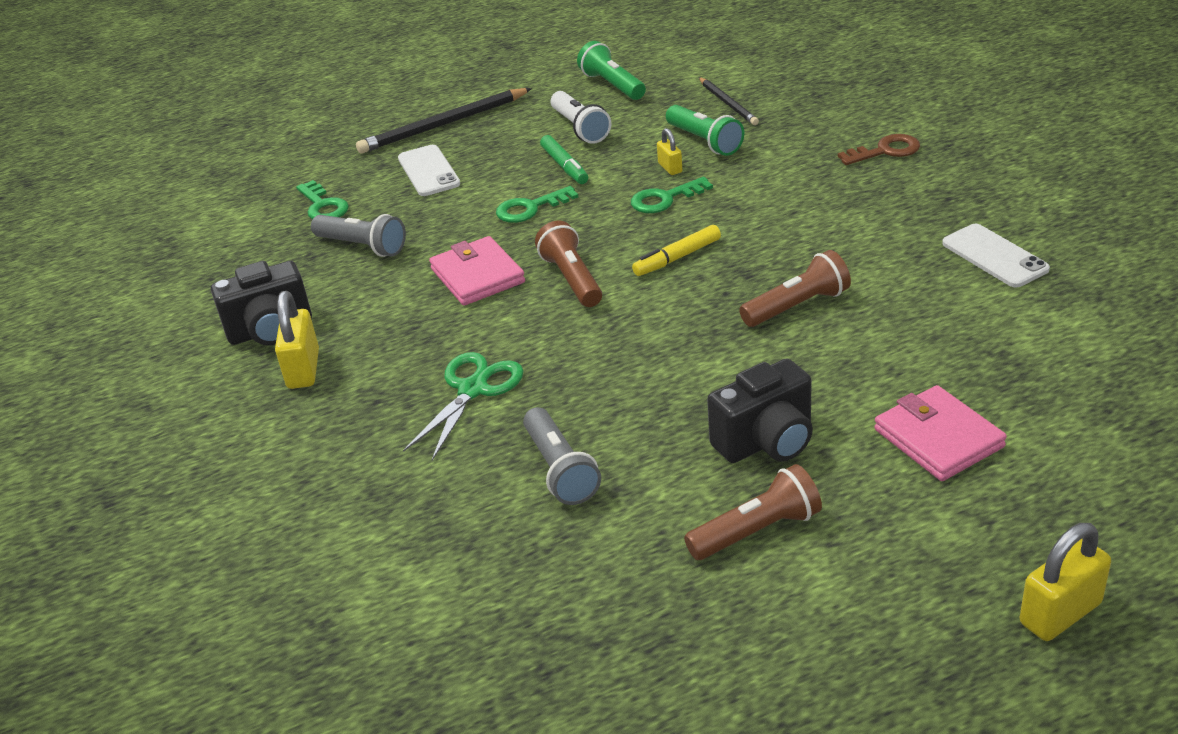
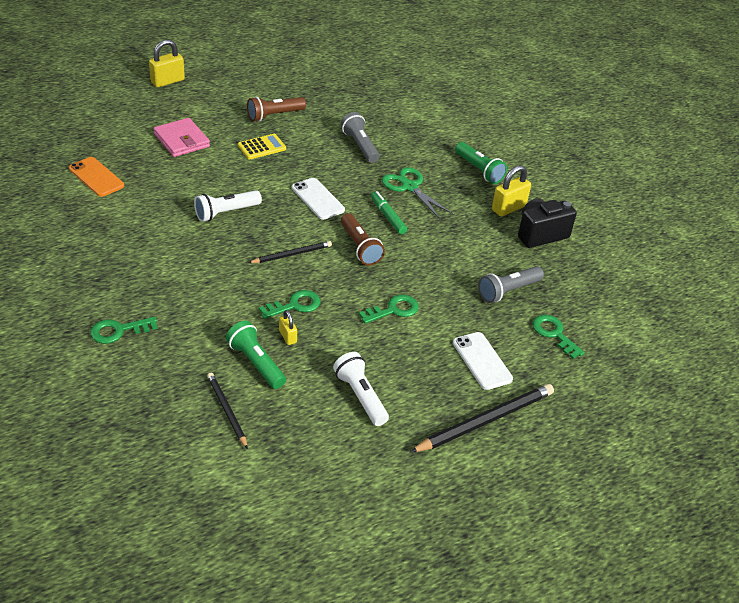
camera: 170 degrees right, 5 degrees up
yellow padlock [275,291,319,389] -> yellow padlock turned 60 degrees clockwise [492,165,531,217]
grey flashlight [311,214,406,257] -> grey flashlight turned 60 degrees counterclockwise [478,266,544,303]
green scissors [403,352,524,460] -> green scissors turned 120 degrees clockwise [382,167,453,219]
pink wallet [429,236,525,306] -> none
green marker [540,135,588,184] -> green marker moved to [371,191,407,234]
green flashlight [577,41,646,100] -> green flashlight moved to [455,142,507,184]
yellow marker [632,225,721,276] -> black pencil [248,241,332,263]
black camera [707,359,813,463] -> yellow calculator [238,134,286,159]
brown flashlight [739,250,851,327] -> white flashlight [194,190,262,222]
brown key [838,134,920,165] -> green key [90,317,158,344]
white phone [942,224,1050,287] -> white phone moved to [292,178,345,220]
none -> orange phone [69,157,124,197]

